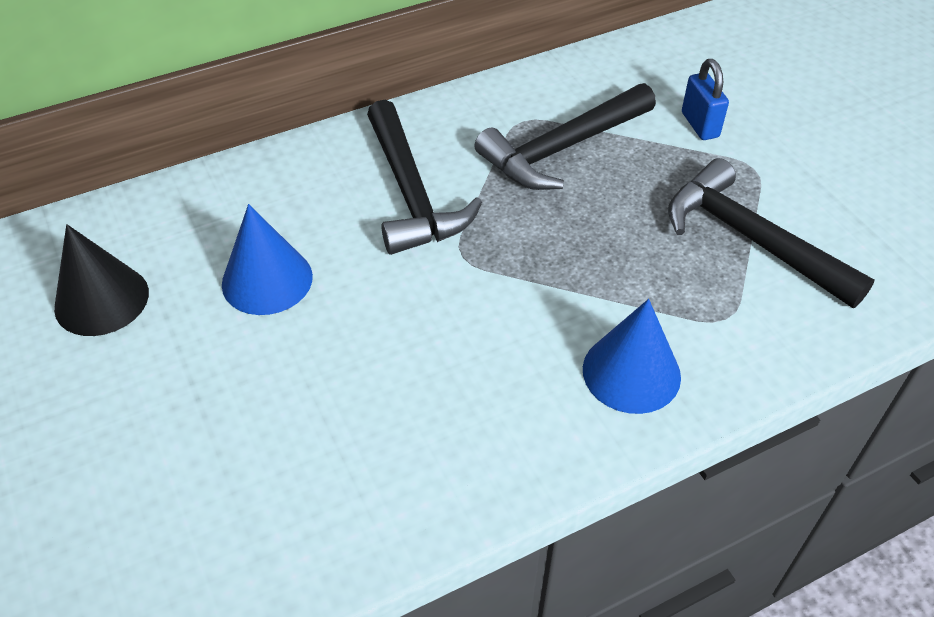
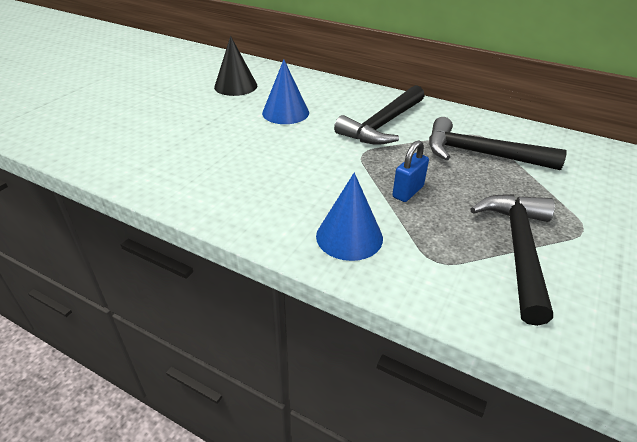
camera: 55 degrees right, 10 degrees down
blue padlock [682,59,729,140] -> blue padlock moved to [392,140,429,202]

